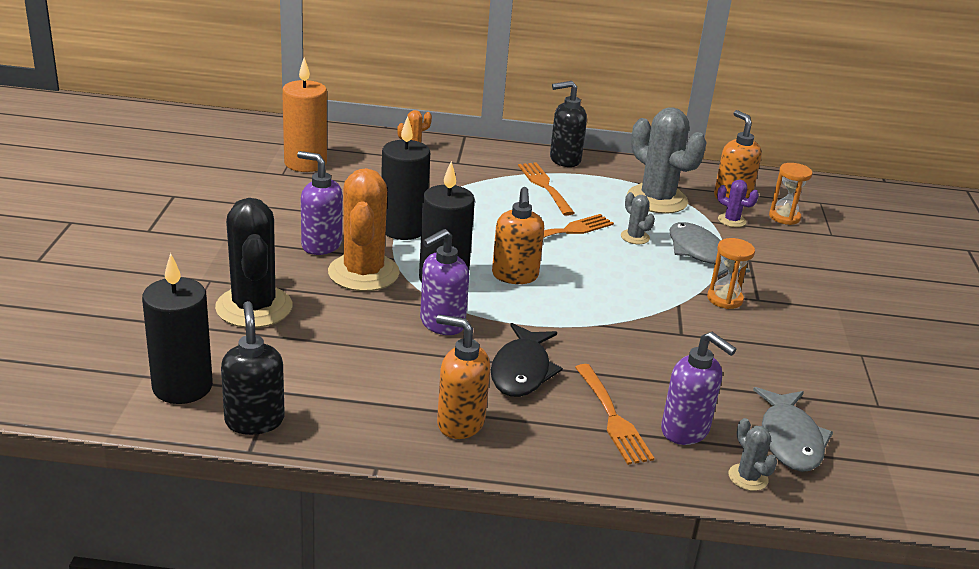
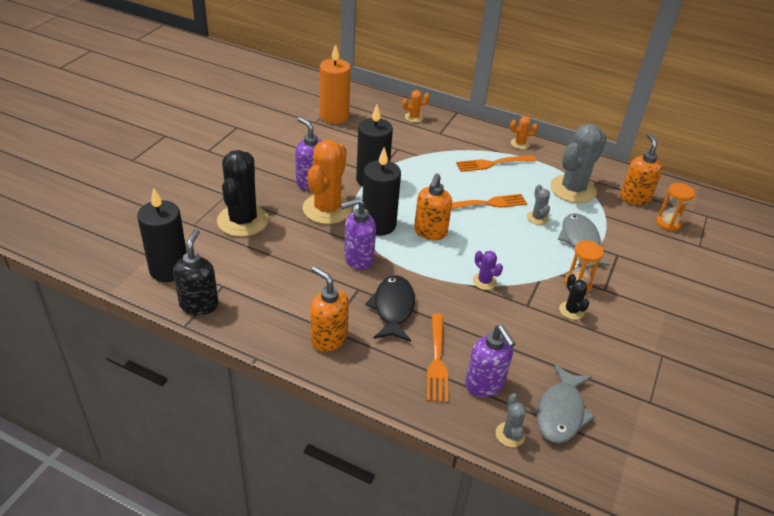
camera: 20 degrees right, 10 degrees up
black fish [491,323,563,397] -> black fish turned 150 degrees clockwise [365,275,415,342]
orange fork [518,162,574,216] -> orange fork turned 105 degrees counterclockwise [456,156,536,172]
black soap dispenser [550,81,587,167] -> orange cactus [510,116,538,149]
grey cactus [627,107,707,214] -> grey cactus turned 60 degrees clockwise [550,124,607,203]
purple cactus [717,180,759,227] -> purple cactus moved to [473,251,503,290]
none -> black cactus [559,274,589,320]

